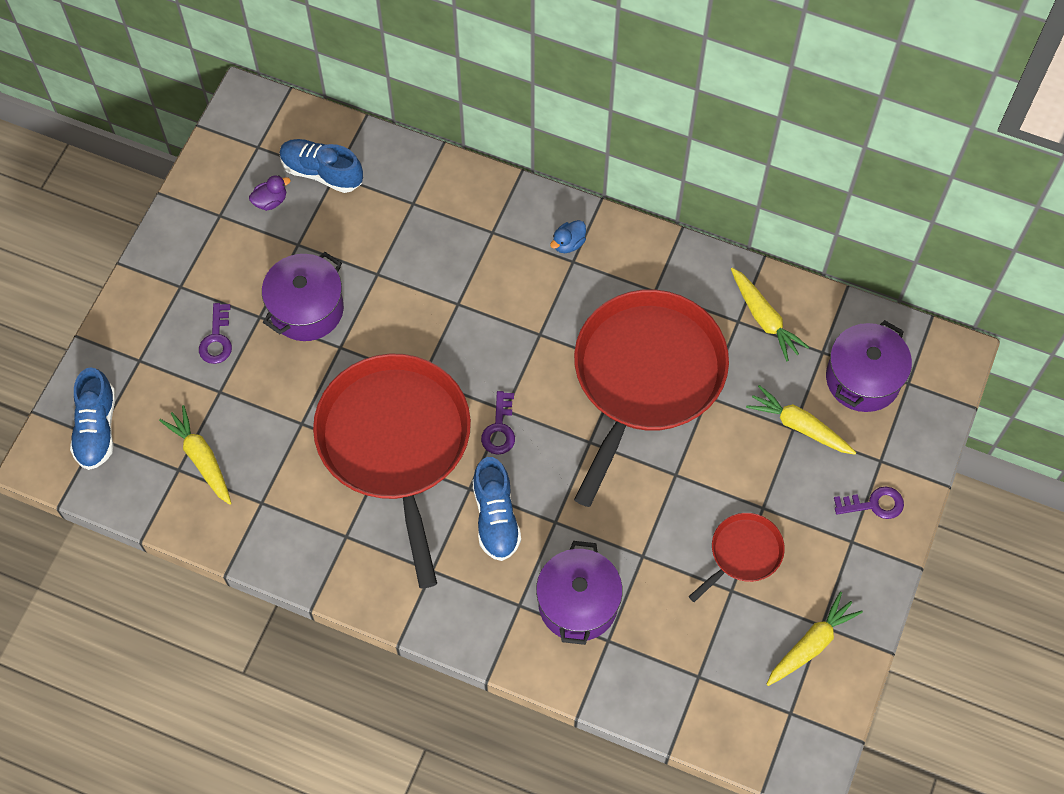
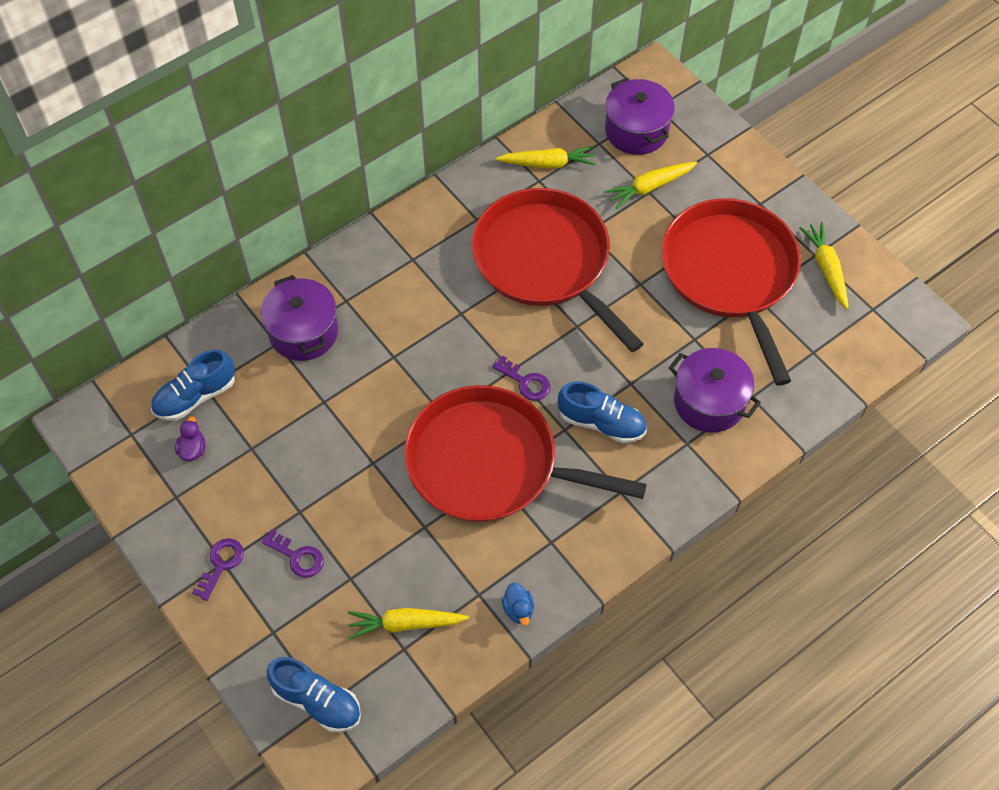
camera: 60 degrees left, 5 degrees down
purple pot [262,252,344,341] -> purple pot moved to [261,275,338,361]
blue duck [550,220,586,253] -> blue duck moved to [502,582,534,626]
red pan [689,513,785,602] -> red pan [661,198,801,386], size x2.21
purple key [834,486,904,519] -> purple key moved to [192,538,244,601]

